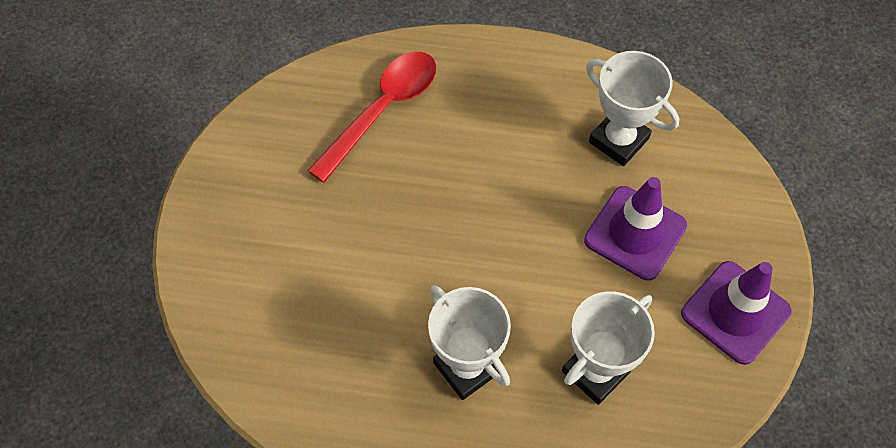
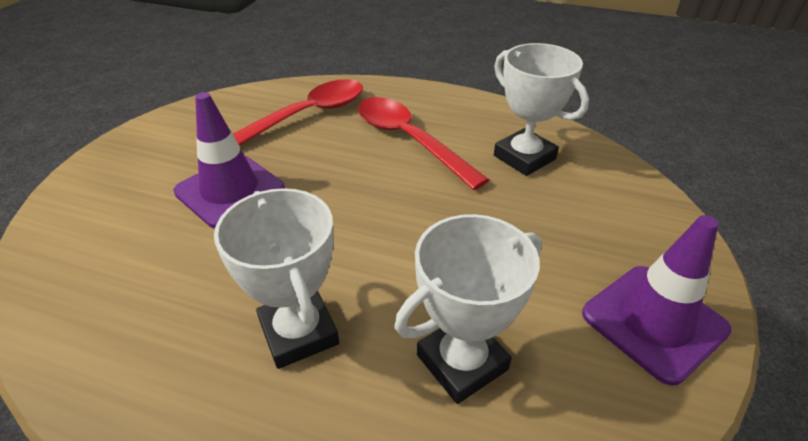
camera: 10 degrees right, 20 degrees down
purple traffic cone [584,177,687,281] -> purple traffic cone moved to [173,92,285,228]
none -> red spoon [358,97,489,190]

